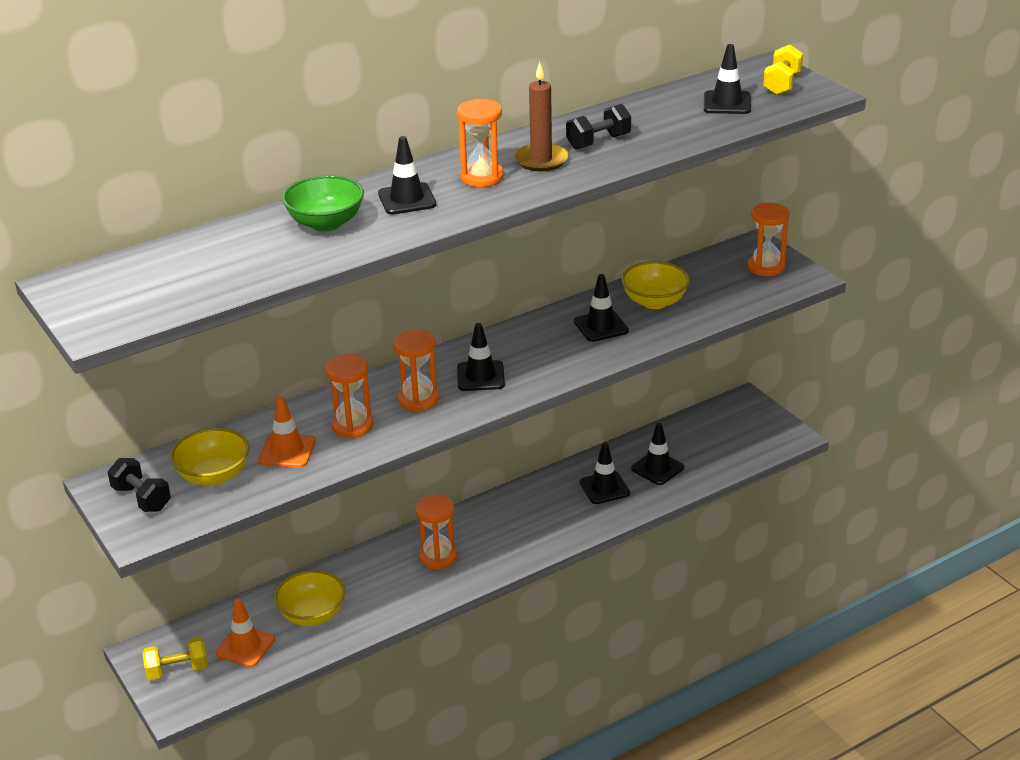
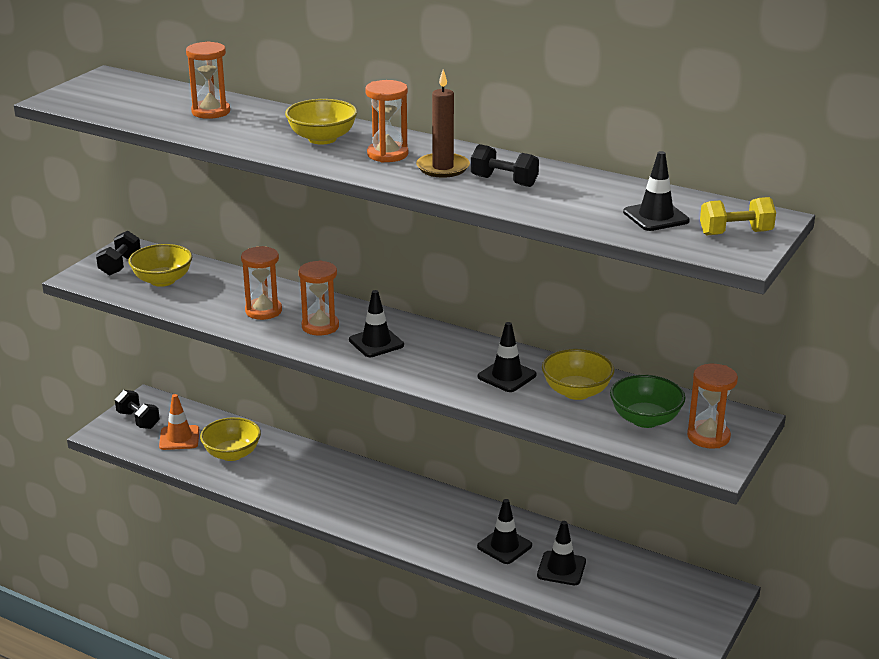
camera: 60 degrees right, 5 degrees down
yellow dumbbell [143,637,208,680] -> black dumbbell [115,390,160,429]
orange traffic cone [258,396,316,468] -> none
green bowl [282,175,364,231] -> green bowl moved to [610,375,685,428]
black traffic cone [378,136,436,214] -> yellow bowl [285,99,357,144]
orange hourglass [415,494,457,570] -> orange hourglass moved to [186,41,230,119]

